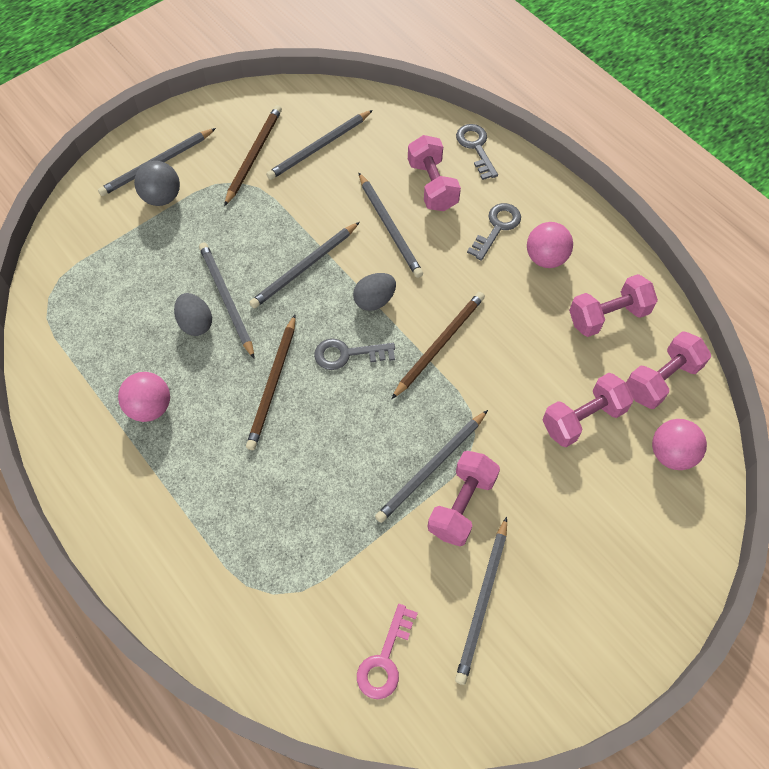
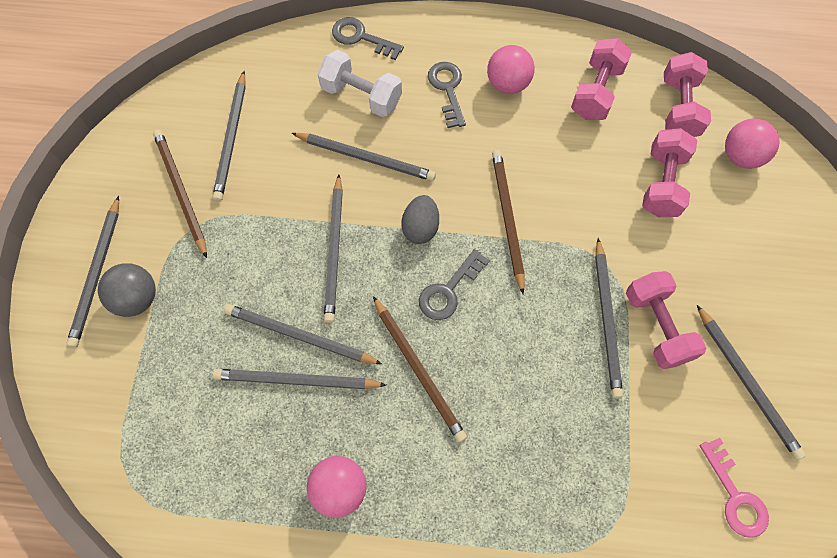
camera: 45 degrees left, 5 degrees up
grey egg [174,293,212,336] -> grey pencil [213,369,386,389]
pink dumbbell [408,135,461,211] -> white dumbbell [317,50,402,117]

